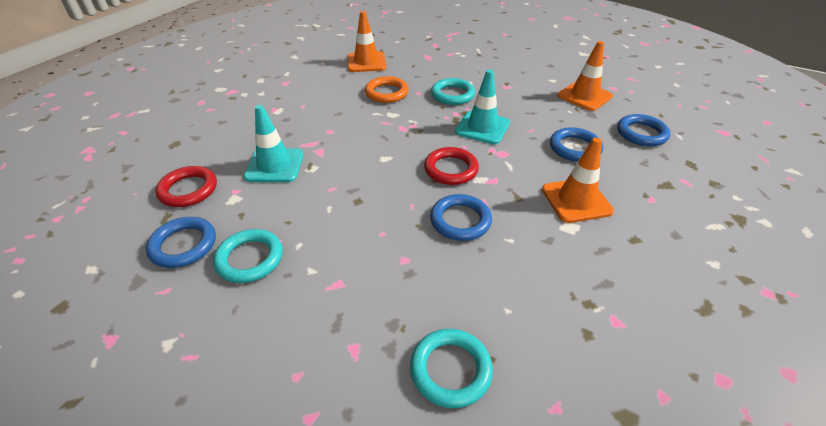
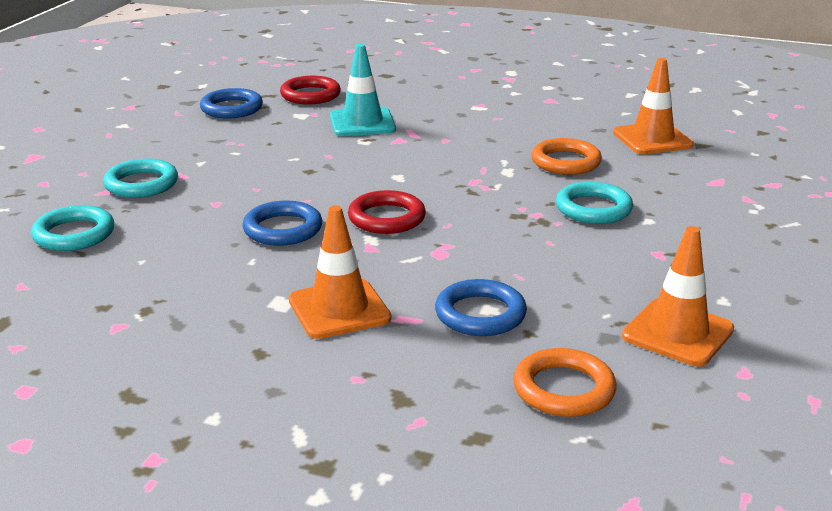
camera: 80 degrees right, 15 degrees down
turquoise ring [213,229,283,283] -> turquoise ring moved to [103,159,178,198]
turquoise traffic cone [455,70,510,144] -> none
blue ring [617,114,670,146] -> orange ring [513,348,616,417]

